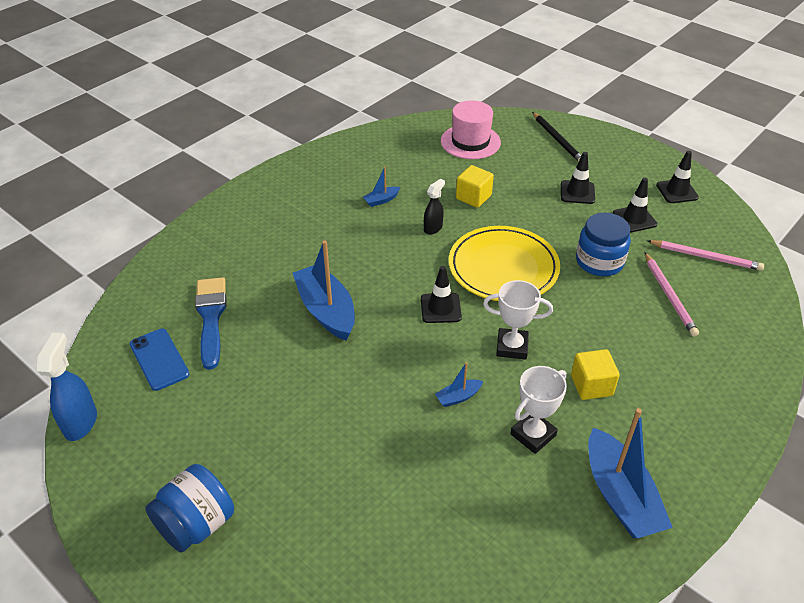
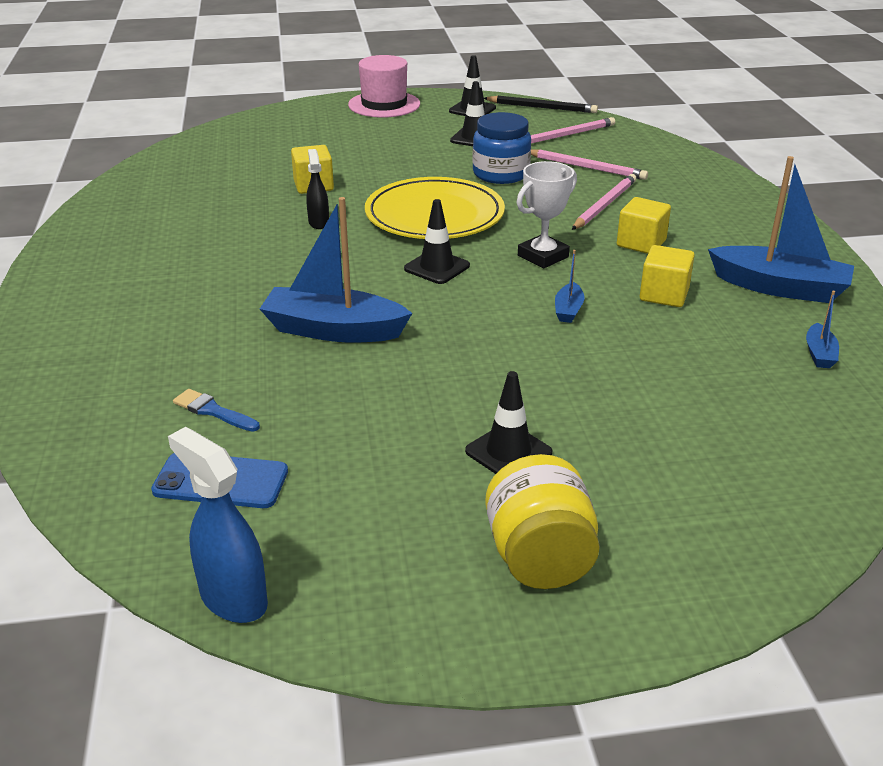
camera: 50 degrees left, 10 degrees down
blue jar [145,464,234,553] -> yellow jar [485,454,600,589]
blue brush [195,277,226,370] -> blue brush [173,389,260,432], size x0.52
blue boat [363,167,400,207] -> blue boat moved to [806,291,839,368]
pink hat [441,101,501,159] -> pink hat moved to [348,55,420,118]
white trophy [510,366,567,454] -> yellow cube [640,245,695,307]
black pencil [532,112,582,162] -> black pencil moved to [484,96,598,113]
black traffic cone [561,152,595,204] -> black traffic cone moved to [465,371,552,474]
none -> pink pencil [572,174,636,230]

